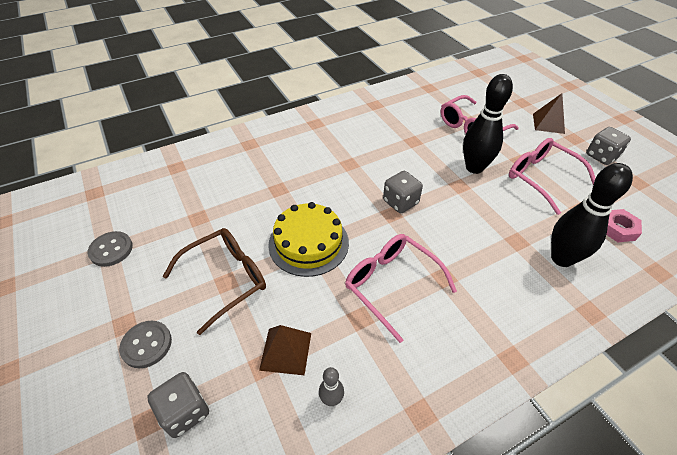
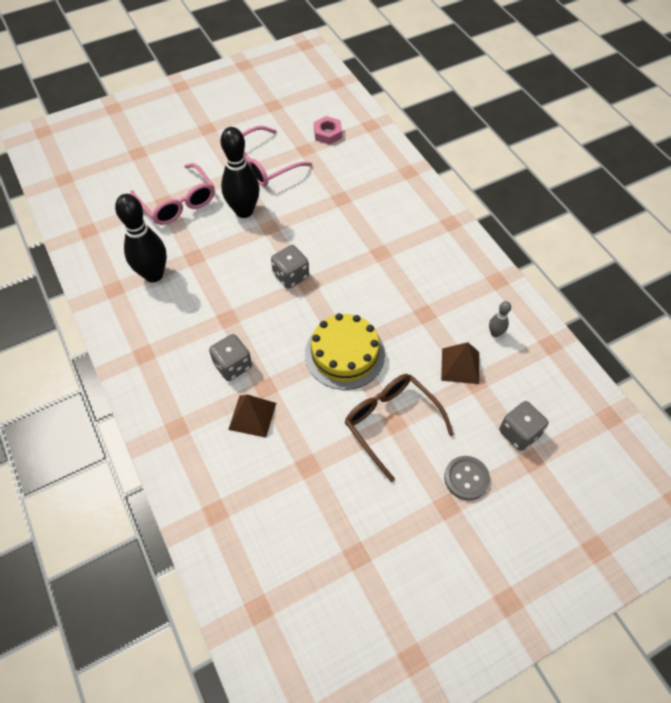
camera: 90 degrees left, 10 degrees up
grey button [87,231,133,267] -> none
pink glasses [345,234,457,343] -> none
brown pyramid [533,93,565,134] -> brown pyramid moved to [228,395,276,438]
black bowling pin [551,163,633,267] -> black bowling pin moved to [115,194,167,282]
grey dice [586,127,631,165] -> grey dice moved to [209,334,252,381]

